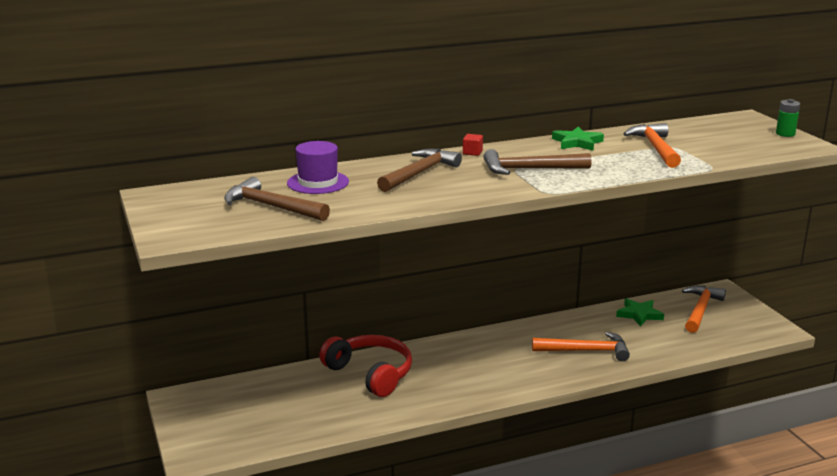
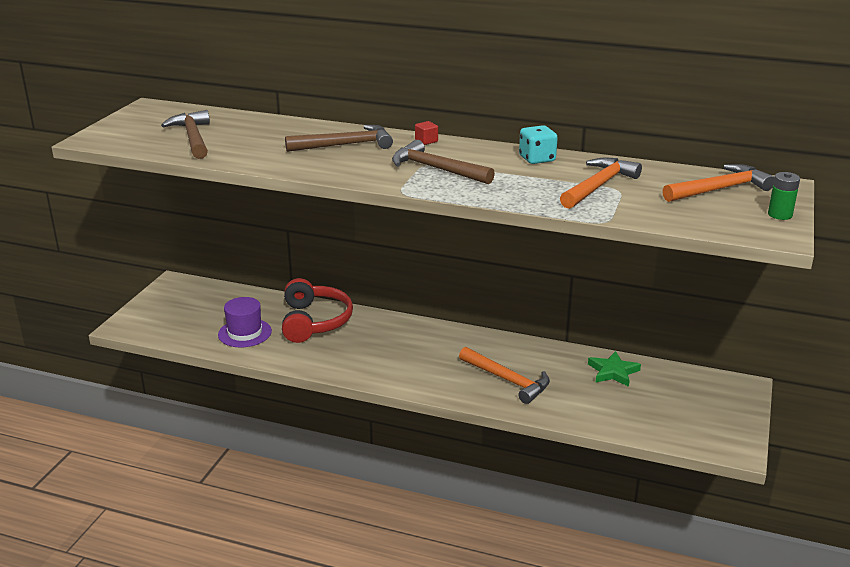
camera: 40 degrees right, 5 degrees up
purple hat [287,141,349,194] -> purple hat moved to [218,297,272,347]
green star [552,127,604,151] -> turquoise dice [519,125,558,164]
orange hammer [682,286,726,333] -> orange hammer moved to [663,164,774,202]

